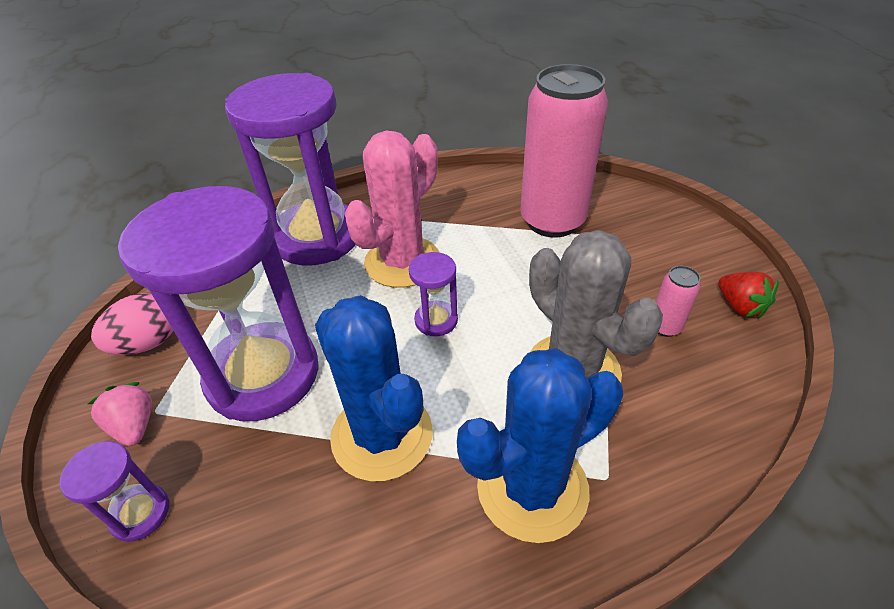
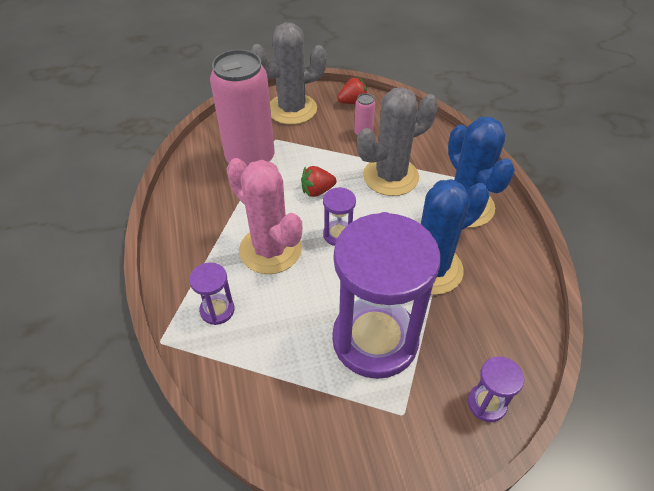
camera: 85 degrees left, 5 degrees up
pink strawberry [88,382,152,446] -> none
pink egg [91,293,173,355] -> none
purple hourglass [225,73,356,265] -> purple hourglass [189,262,234,325], size x0.42
none -> grey cactus [251,22,327,125]
none -> red strawberry [301,166,336,197]

